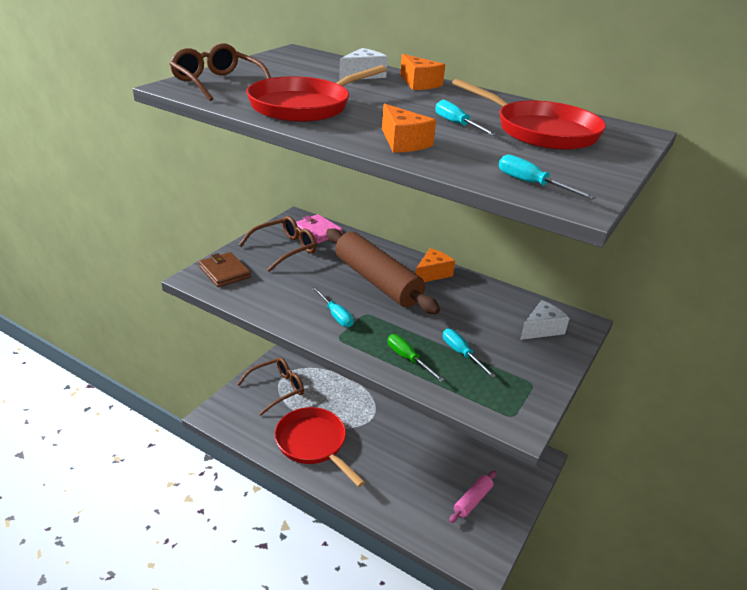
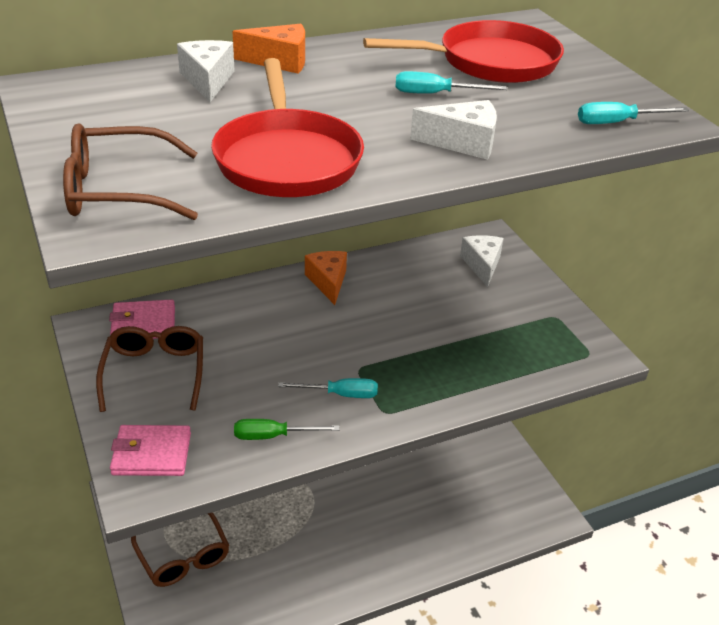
camera: 55 degrees left, 5 degrees up
brown wallet [199,252,251,287] -> pink wallet [110,425,191,476]
brown glasses [237,357,304,416] -> brown glasses turned 150 degrees clockwise [131,513,229,587]
red pan [275,407,365,487] -> none
brown rolling pin [326,228,440,314] -> none
orange cheese [382,103,436,153] -> white cheese [410,100,497,160]
green screwdriver [387,334,444,382] -> green screwdriver moved to [234,419,340,440]
turquoise screwdriver [443,329,496,378] -> none
pink rolling pin [449,470,497,523] -> none

